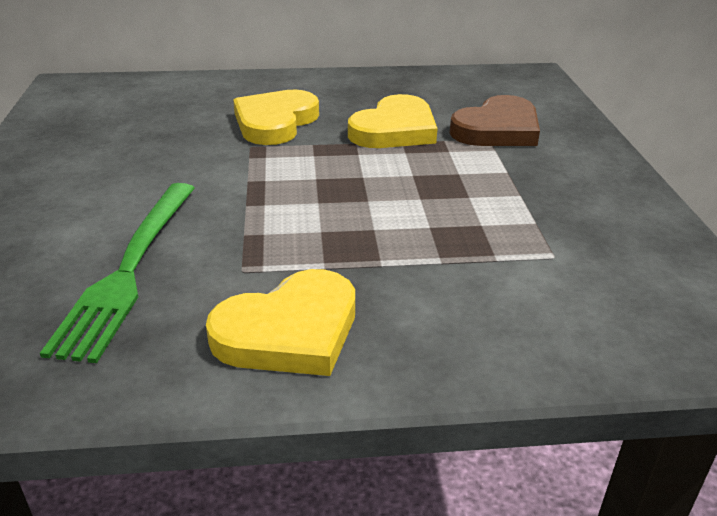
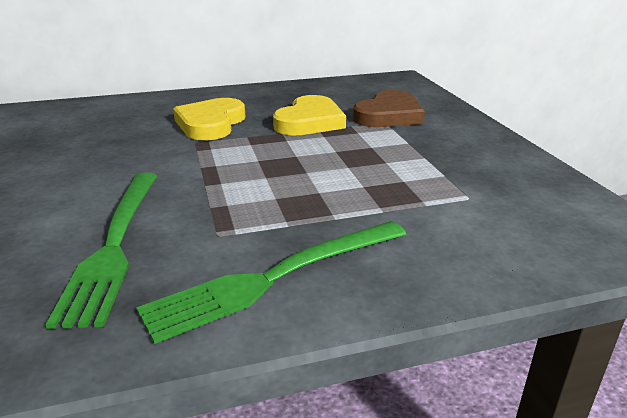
camera: 10 degrees left, 5 degrees down
yellow heart [206,269,355,376] -> green fork [136,221,406,344]

